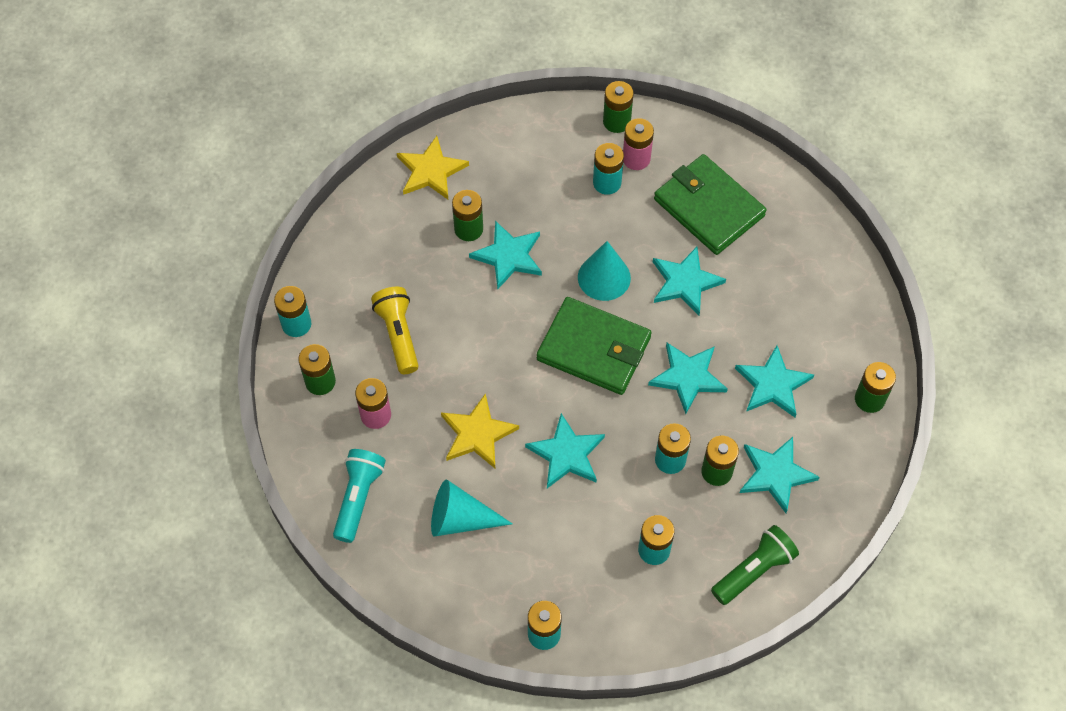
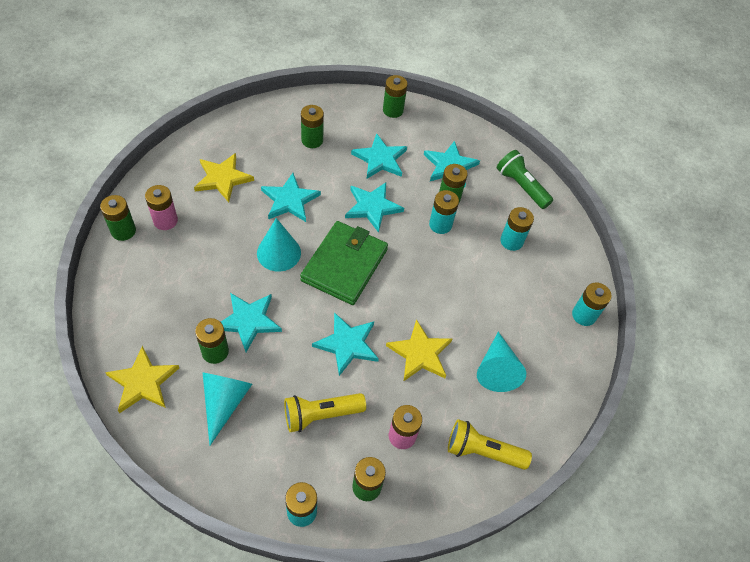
camera: 95 degrees left, 5 degrees down
turquoise flashlight [333,449,386,543] -> yellow flashlight [448,419,532,470]
turquoise star [525,413,605,488] -> turquoise star moved to [312,312,379,376]
turquoise battery [593,143,624,195] -> none
green wallet [654,154,767,255] -> yellow star [194,153,254,202]
none -> turquoise cone [202,372,252,445]
none -> green battery [301,105,324,148]

